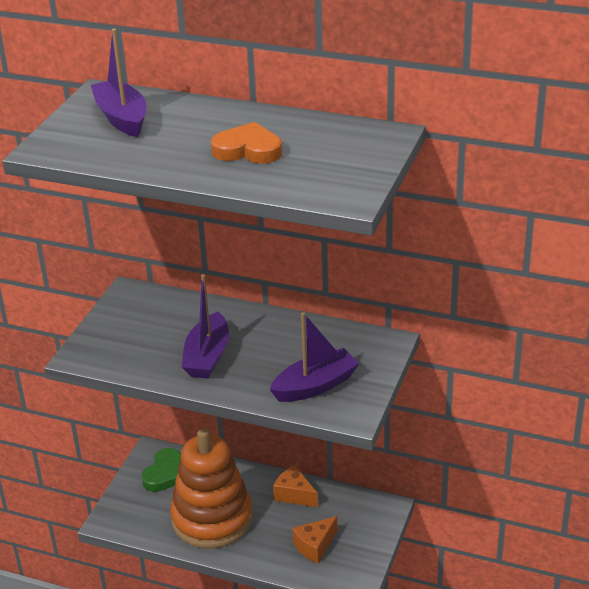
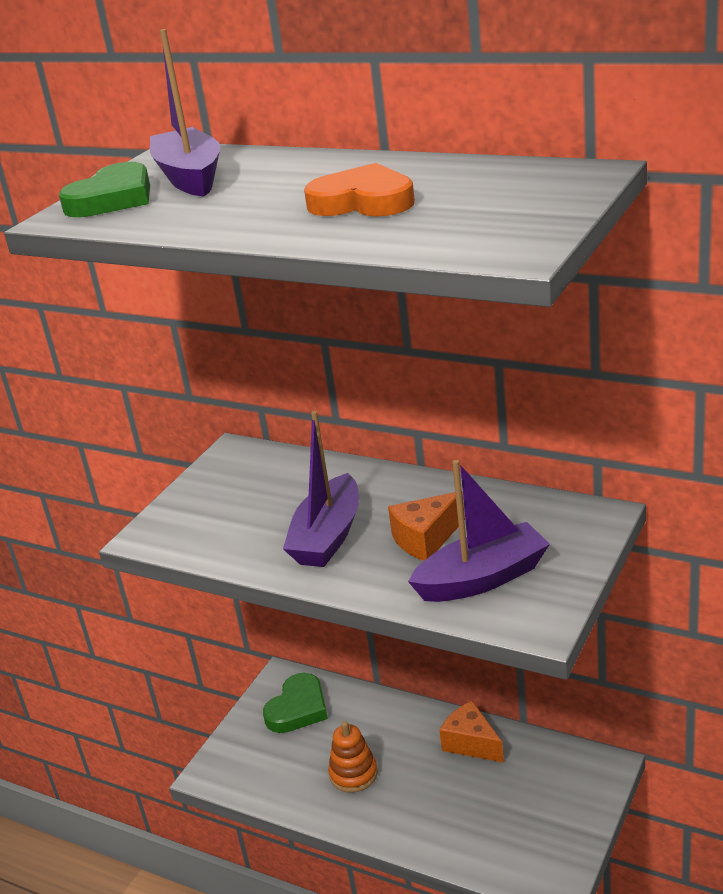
camera: 10 degrees right, 5 degrees down
orange stacking toy [170,428,253,549] -> orange stacking toy [328,721,378,793], size x0.42
orange cheese [292,516,338,563] -> orange cheese moved to [388,492,465,561]
none -> green heart [59,162,150,217]

